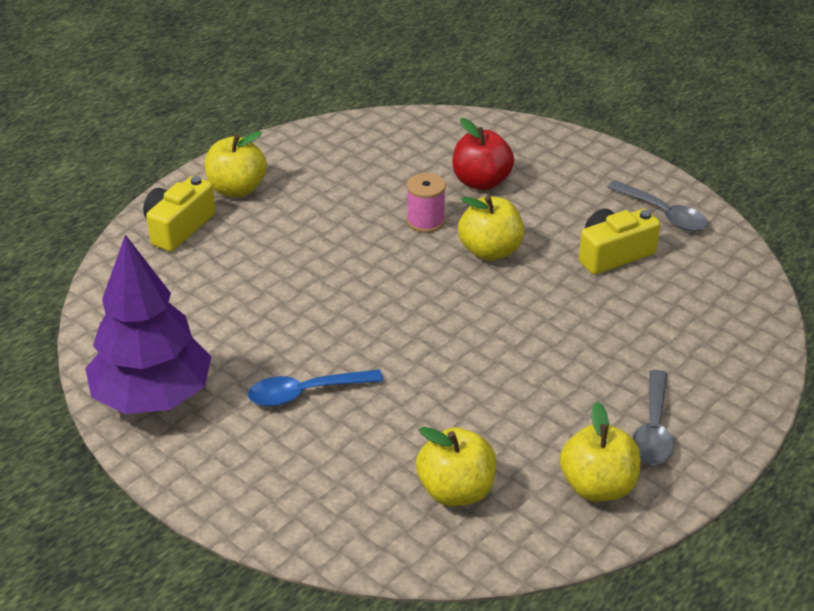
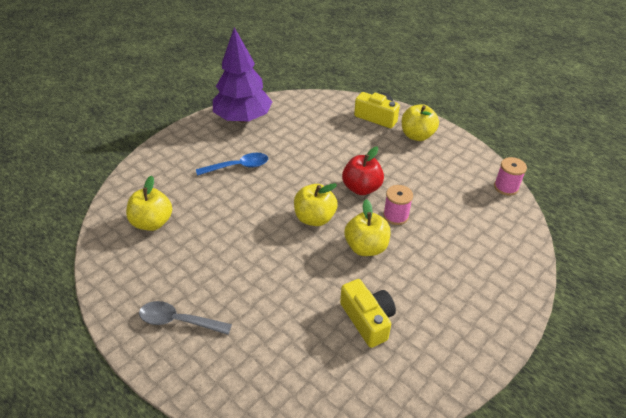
camera: 90 degrees right, 5 degrees up
blue spoon [248,370,383,406] -> blue spoon turned 90 degrees clockwise [196,153,268,176]
red apple [453,118,514,190] -> red apple moved to [342,146,384,195]
yellow apple [560,402,641,502] -> yellow apple moved to [294,183,338,226]
grey spoon [607,180,708,231] -> none
none -> pink spool [494,157,527,196]

